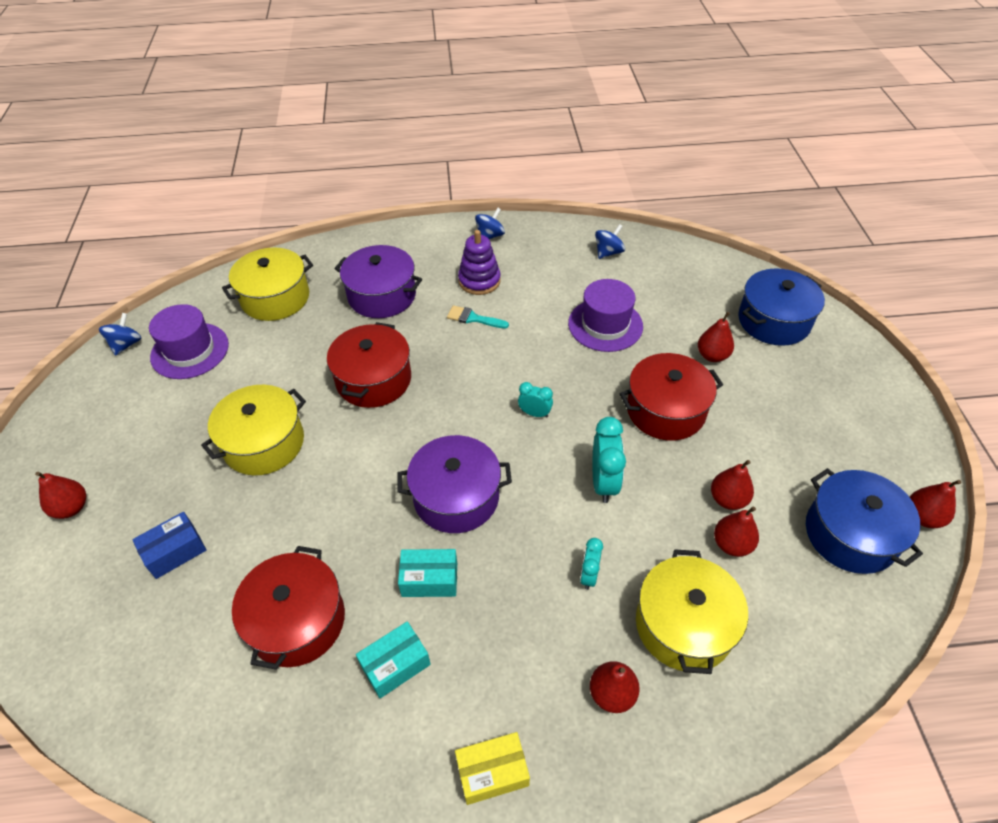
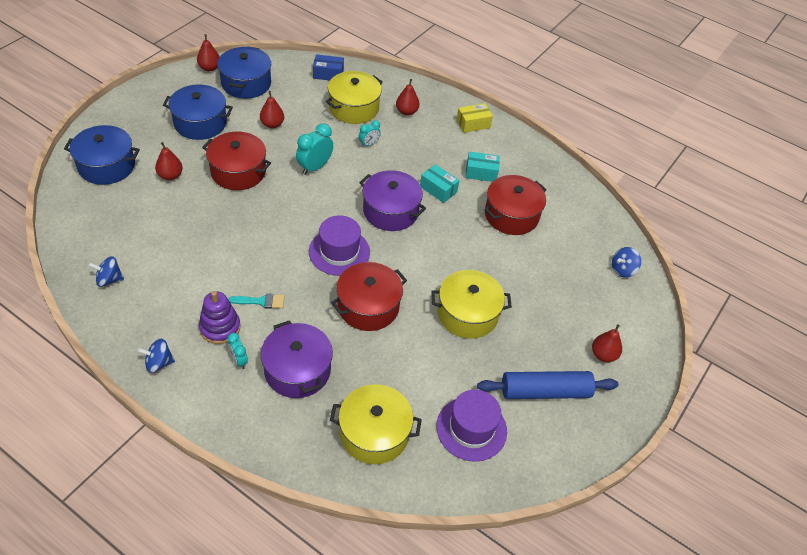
camera: 145 degrees left, 0 degrees up
blue spinning top [99,313,141,356] -> blue spinning top moved to [612,247,641,278]
blue box [132,512,207,579] -> blue box moved to [313,54,344,81]
turquoise brush [447,305,509,328] -> turquoise brush turned 60 degrees counterclockwise [228,293,285,309]
yellow box [455,732,530,805] -> yellow box turned 45 degrees counterclockwise [457,103,493,133]
turquoise clock [518,382,553,418] -> turquoise clock moved to [228,333,248,369]
purple hat [568,279,643,352] -> purple hat moved to [309,215,370,276]
red pear [714,506,759,557] -> none
none -> blue pot [163,85,233,140]
none -> blue rolling pin [477,371,618,399]

